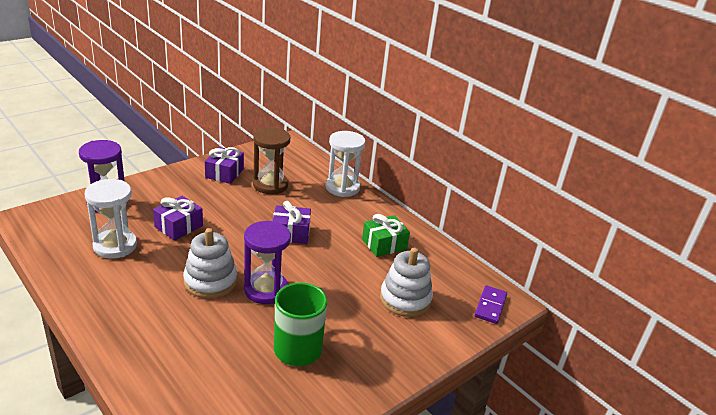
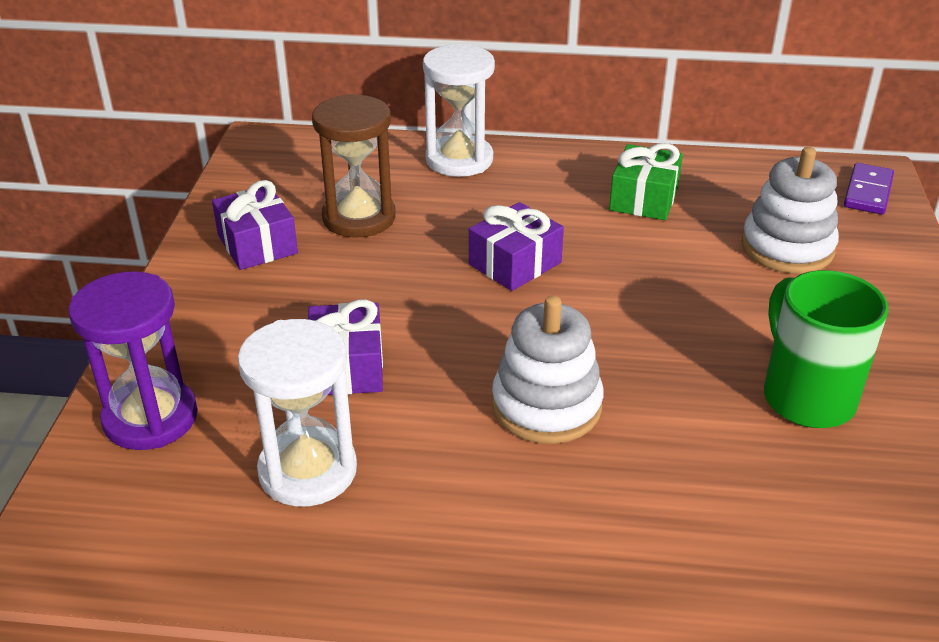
camera: 40 degrees left, 5 degrees up
purple hourglass [244,221,291,304] -> none
purple domino [475,285,507,324] -> purple domino turned 45 degrees clockwise [844,163,894,215]

